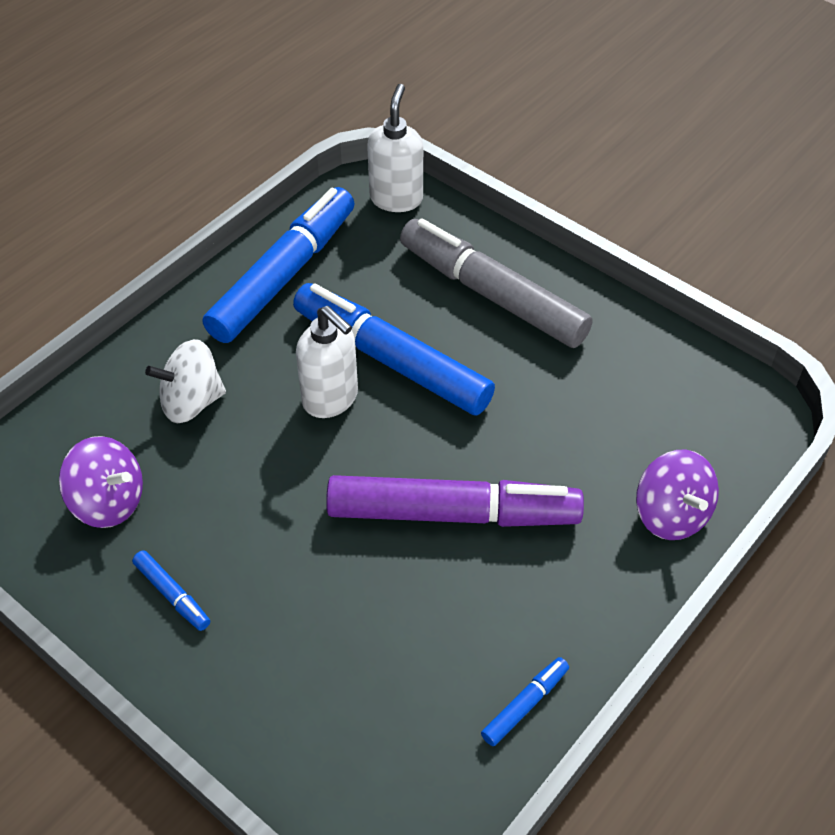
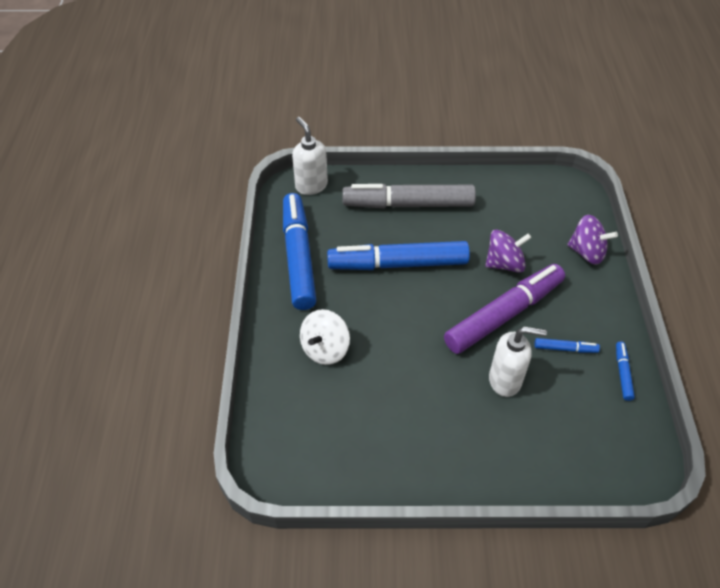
camera: 40 degrees left, 0 degrees up
purple spinning top [59,436,143,528] -> purple spinning top moved to [485,230,532,273]
blue marker [132,550,210,631] -> blue marker moved to [535,338,600,353]
white soap dispenser [296,306,358,418] -> white soap dispenser moved to [489,326,547,397]

